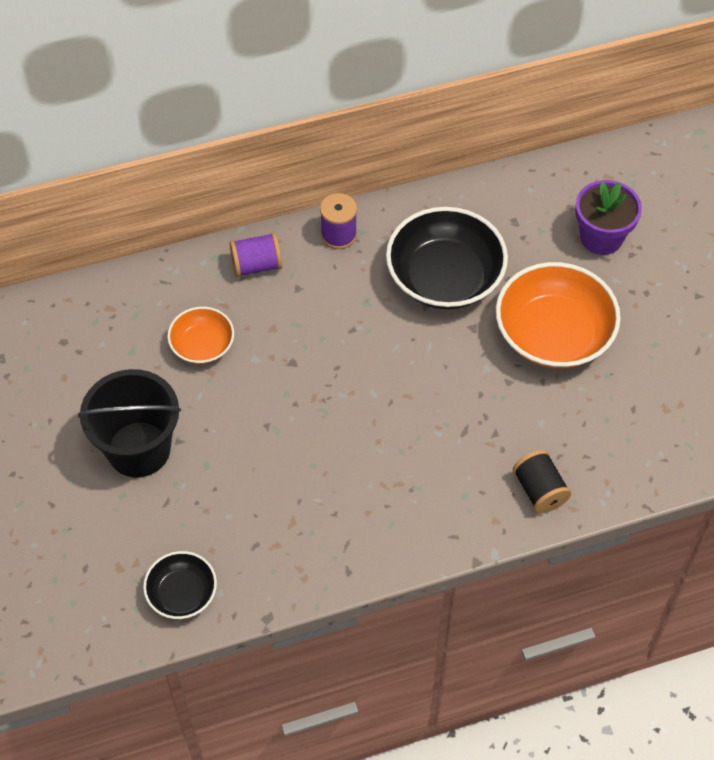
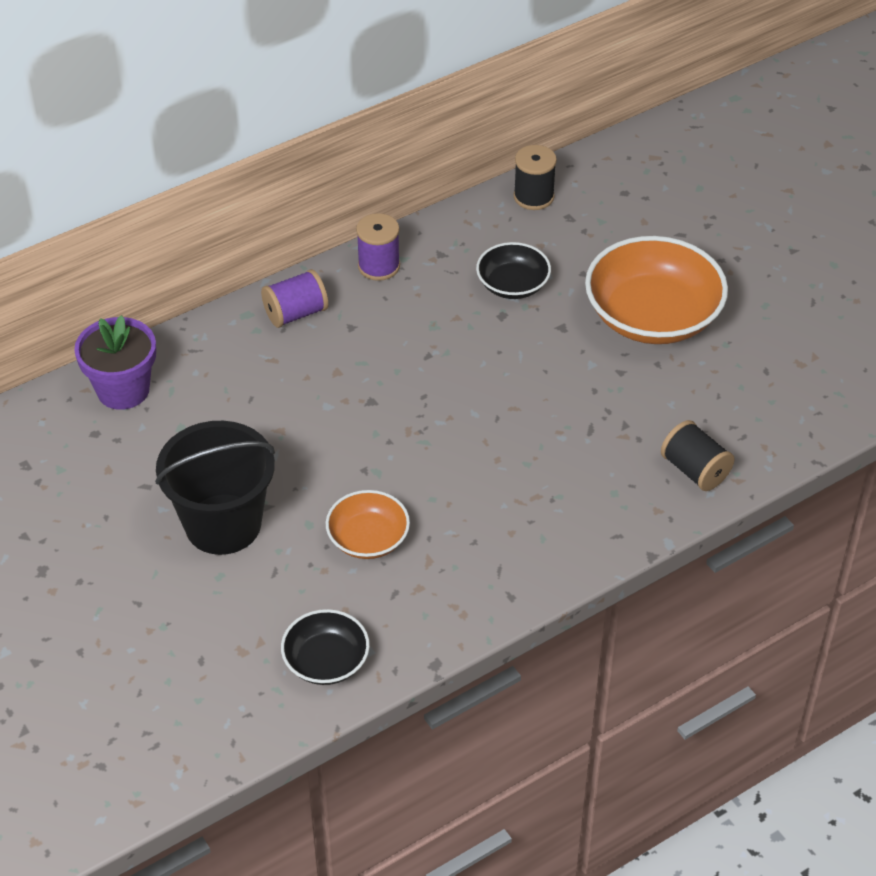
camera: 15 degrees left, 10 degrees down
orange bowl [167,307,234,364] -> orange bowl moved to [326,490,410,559]
black bowl [386,207,508,309] -> black bowl [476,242,551,299], size x0.54
purple flower pot [575,180,642,255] -> purple flower pot moved to [74,315,156,410]
none -> black spool [514,145,557,210]

